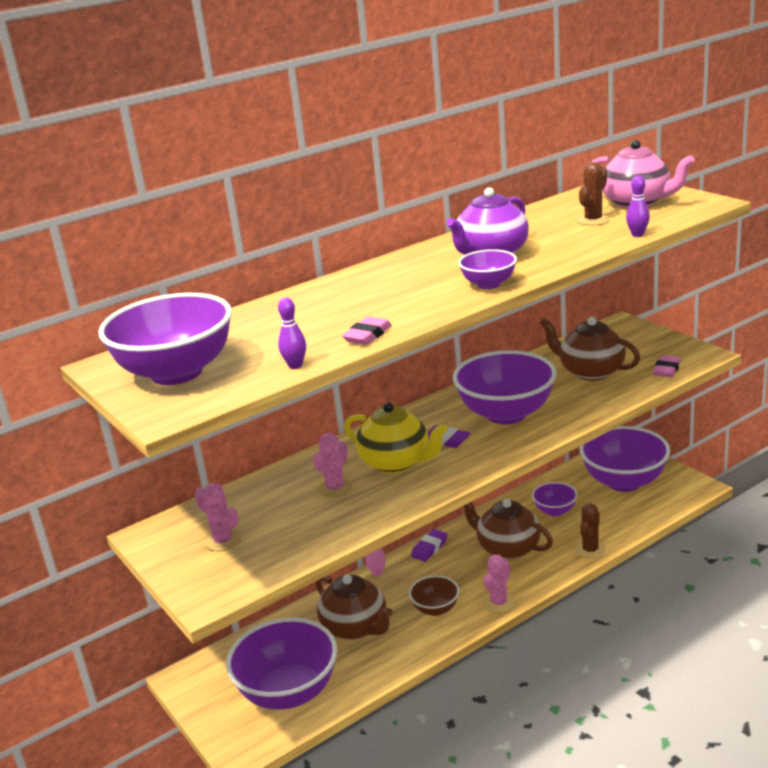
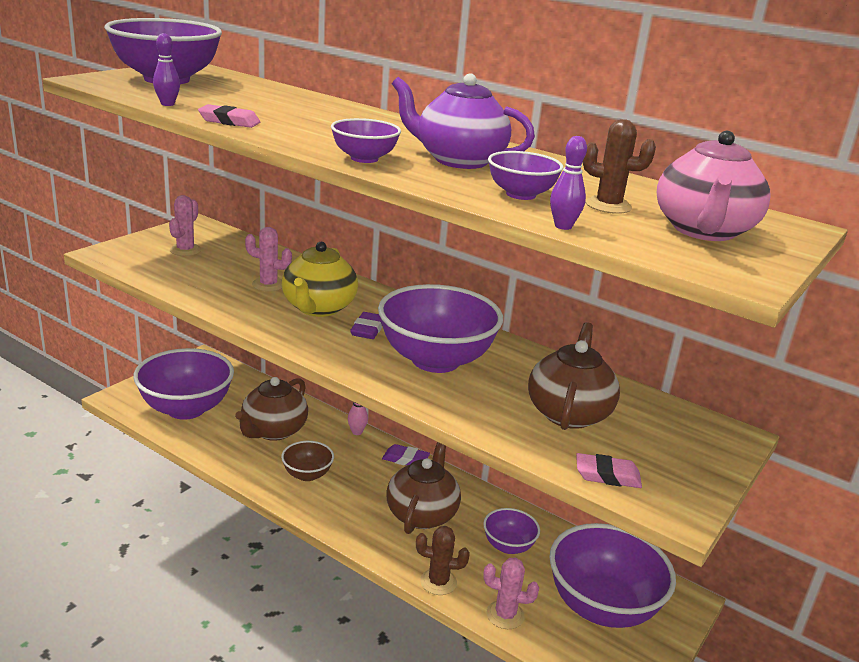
camera: 65 degrees right, 0 degrees up
pink cactus [484,555,515,613] -> pink cactus moved to [483,558,539,629]
none -> purple bowl [488,151,563,200]

